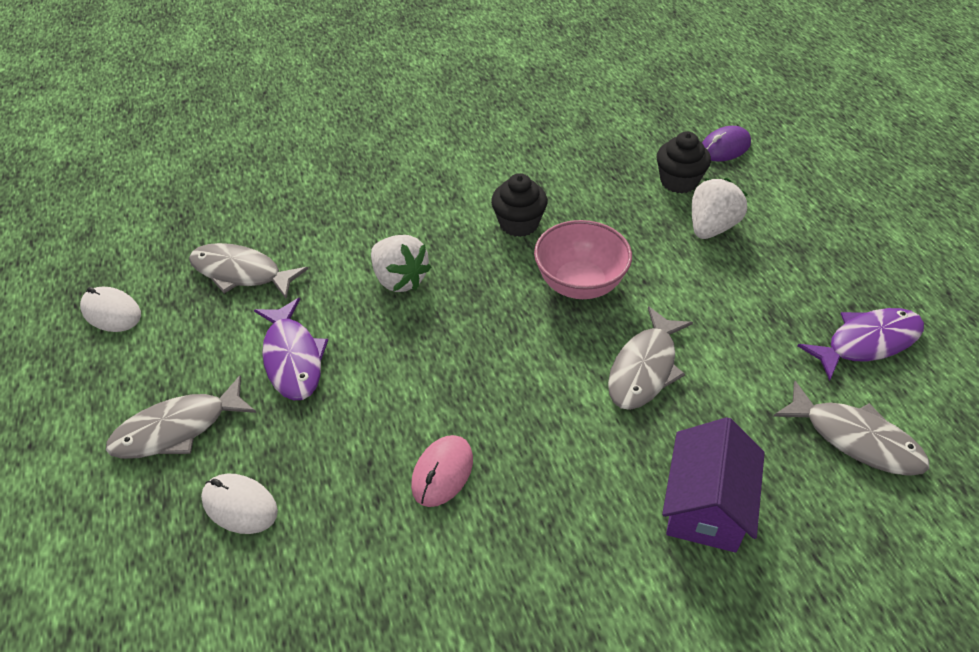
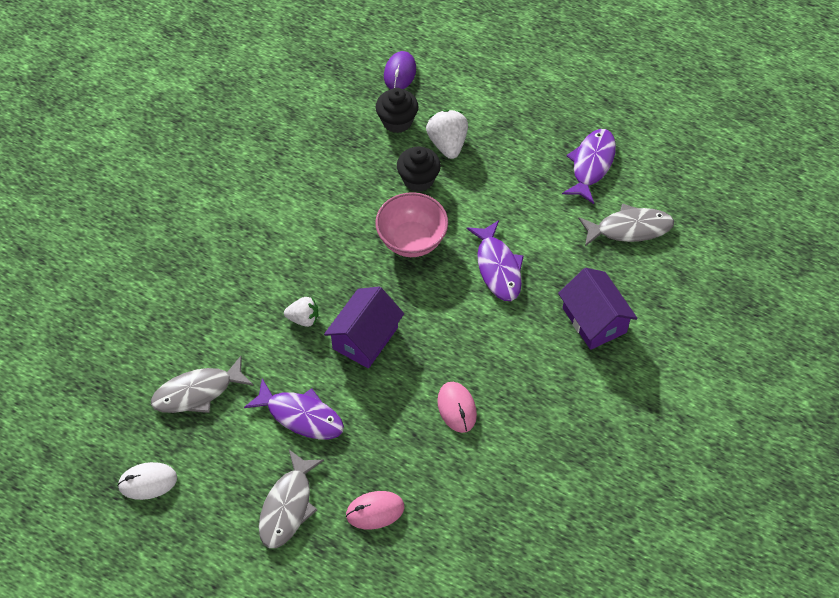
camera: 45 degrees left, 10 degrees up
white mouse [201,474,278,534] -> pink mouse [346,491,404,529]
white strawberry [371,235,432,292] -> white strawberry [284,297,318,327], size x0.66
black cupcake [491,173,548,237] -> black cupcake moved to [397,146,441,192]
grey fish [608,306,693,410] -> purple fish [466,220,524,301]
none -> purple house [324,287,404,368]

